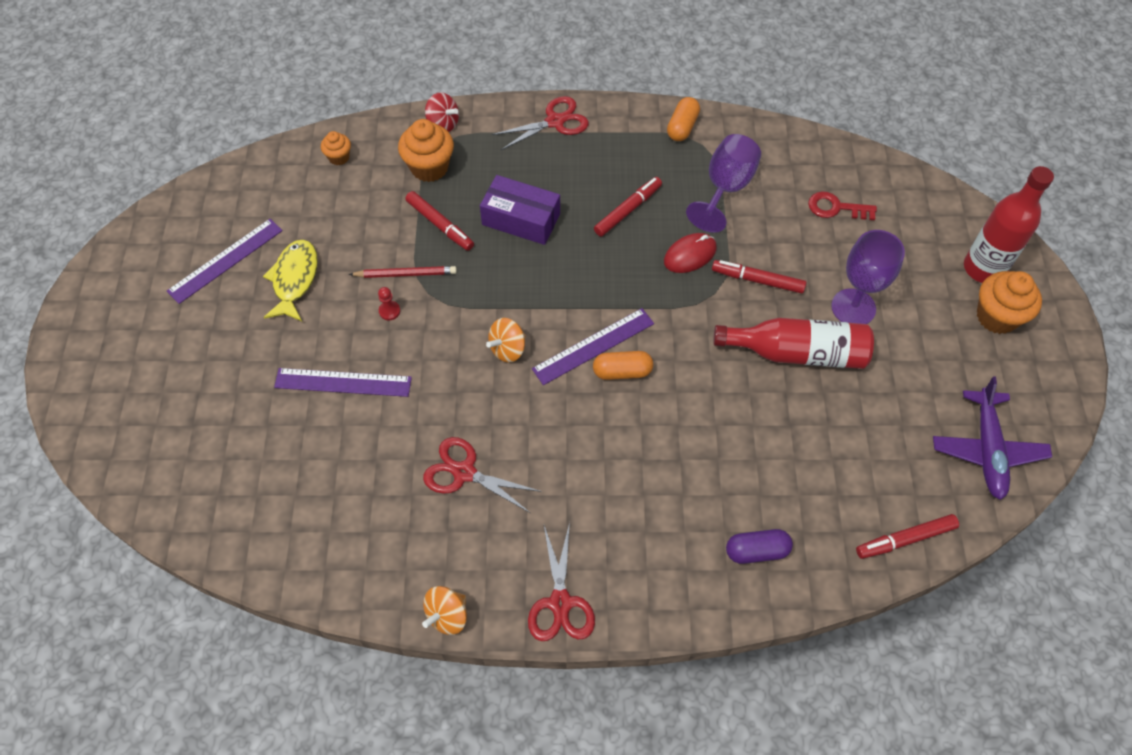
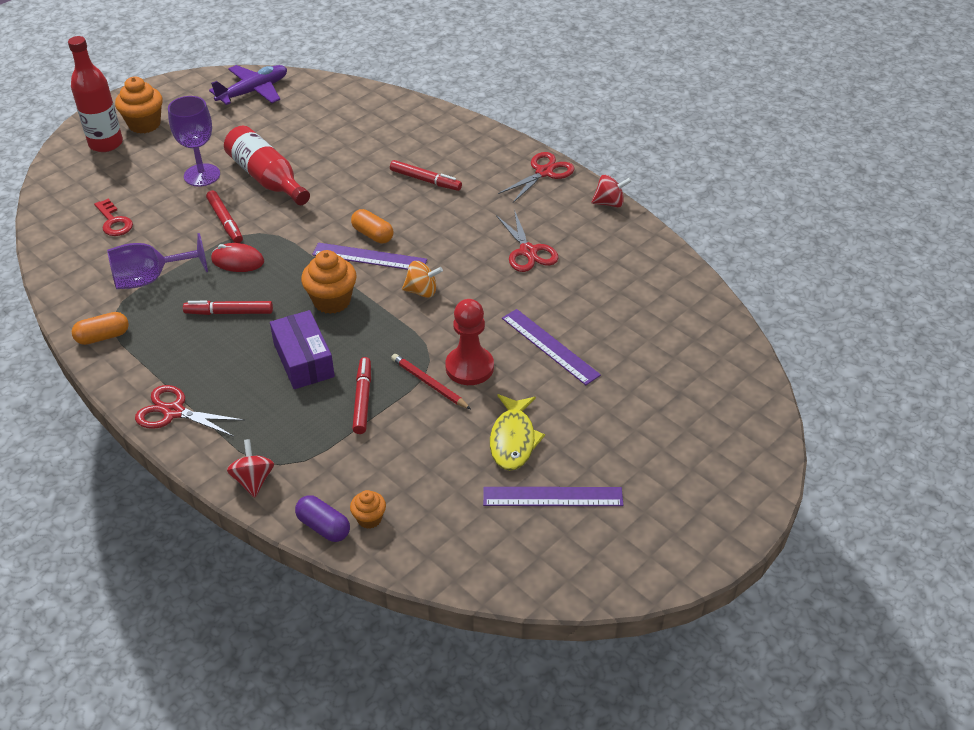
camera: 135 degrees left, 15 degrees down
yellow fish [263,240,318,321] -> yellow fish turned 45 degrees counterclockwise [490,394,545,471]
red pawn [378,287,400,320] -> red pawn [445,299,494,385], size x2.35
orange cupcake [398,119,454,182] -> orange cupcake moved to [301,250,357,314]
orange spinning top [422,586,467,635] -> red spinning top [591,175,632,208]
purple capsule [726,529,793,564] -> purple capsule moved to [295,495,350,542]
red marker [856,514,959,559] -> red marker moved to [390,160,462,191]

